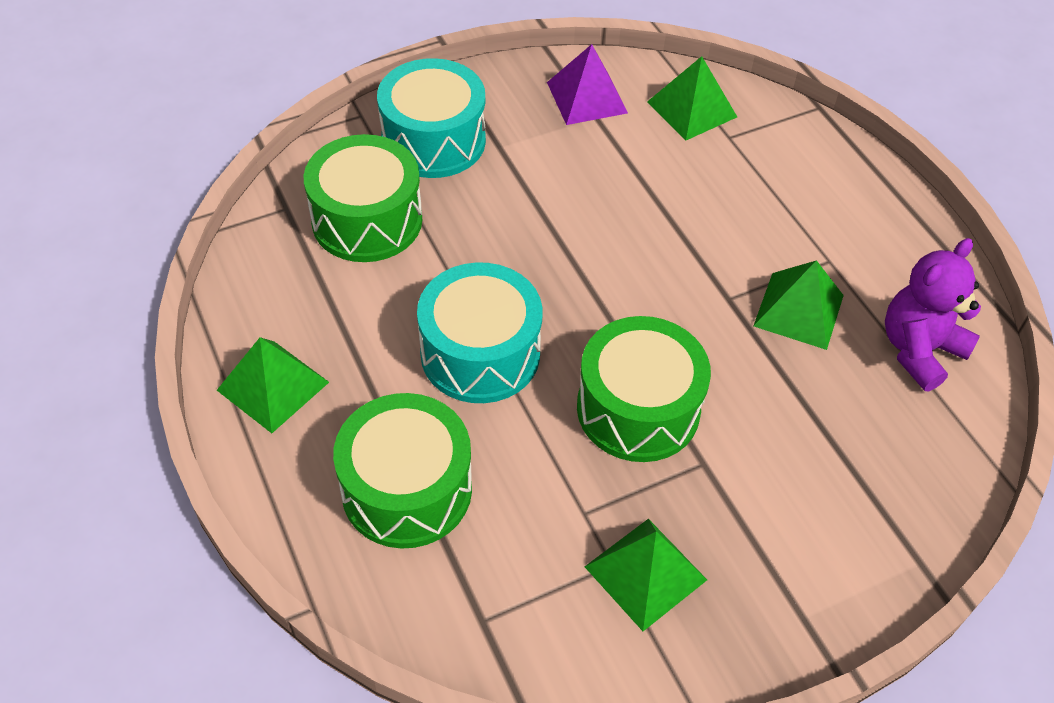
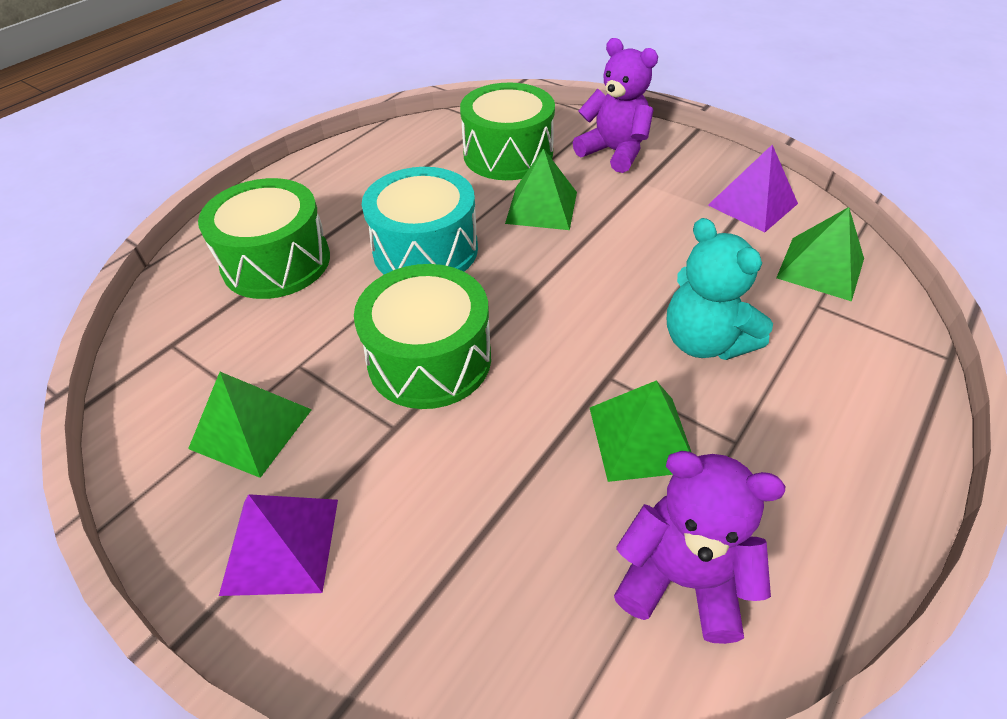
camera: 65 degrees right, 5 degrees down
green pyramid [217,337,329,433] -> green pyramid moved to [505,148,577,230]
turquoise drum [377,58,486,178] -> purple teddy bear [573,38,658,173]
none -> purple pyramid [219,494,338,596]
none -> turquoise teddy bear [667,218,773,360]

